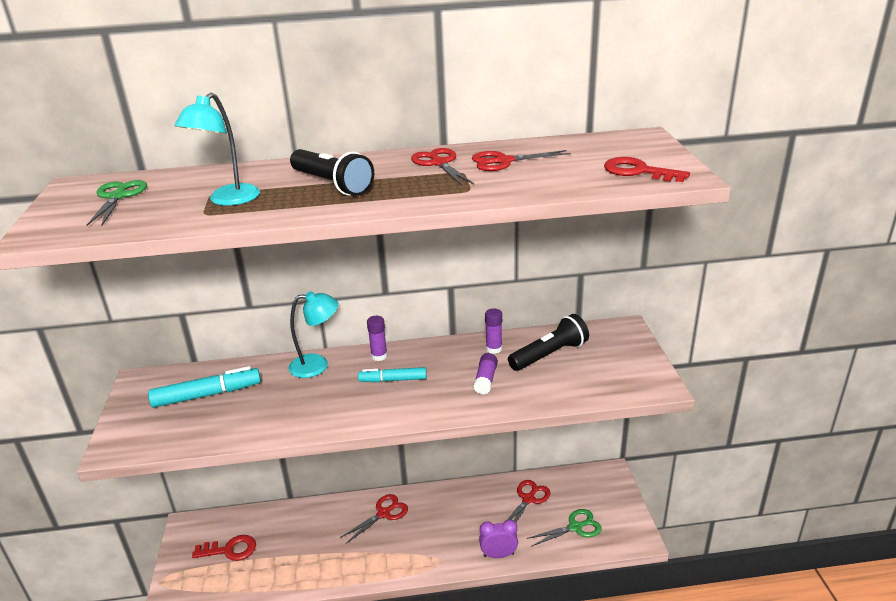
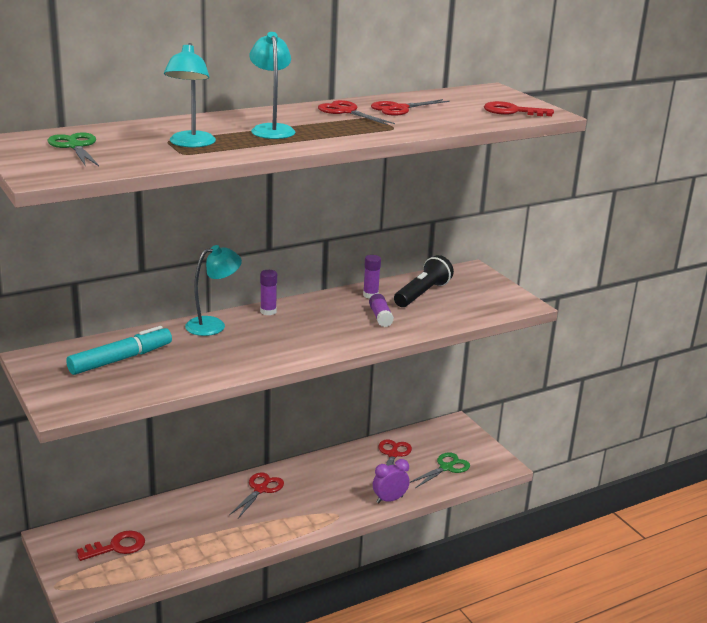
camera: 25 degrees left, 5 degrees down
black flashlight [290,149,374,196] -> turquoise lamp [250,32,295,139]
turquoise marker [358,367,427,382] -> none

